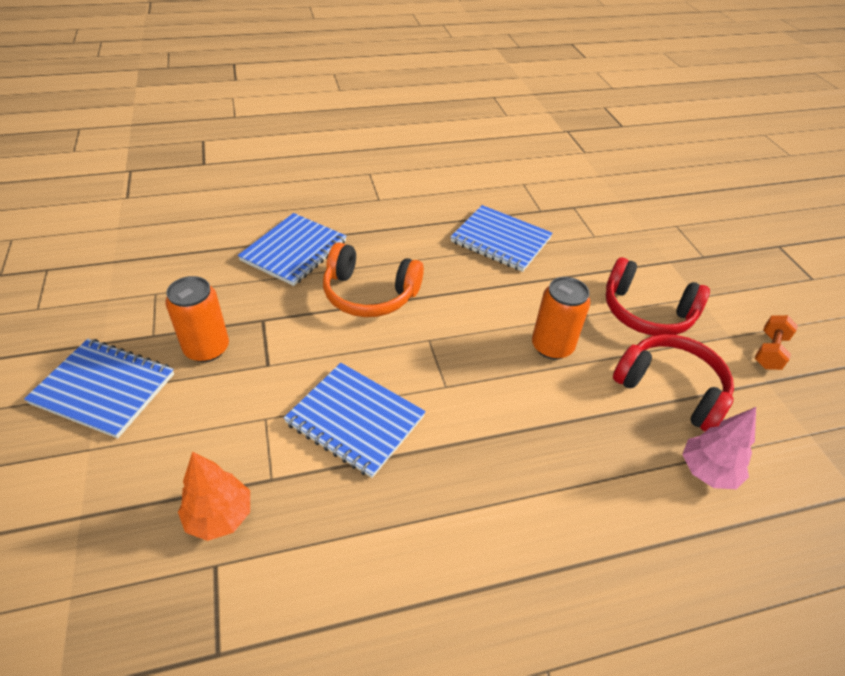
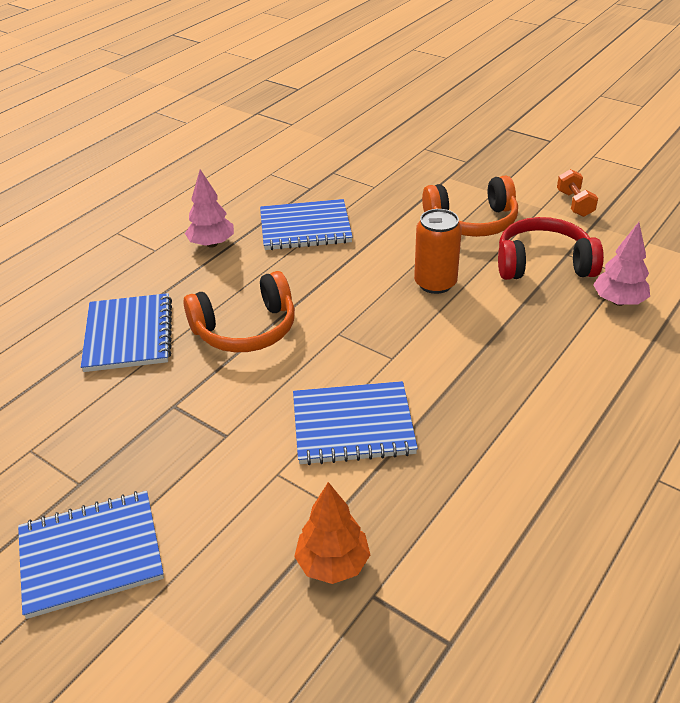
camera: 35 degrees left, 5 degrees down
orange can [165,276,229,362] -> none
red headphones [606,257,710,336] -> orange headphones [422,175,518,237]
none -> pink tree [185,170,234,248]

